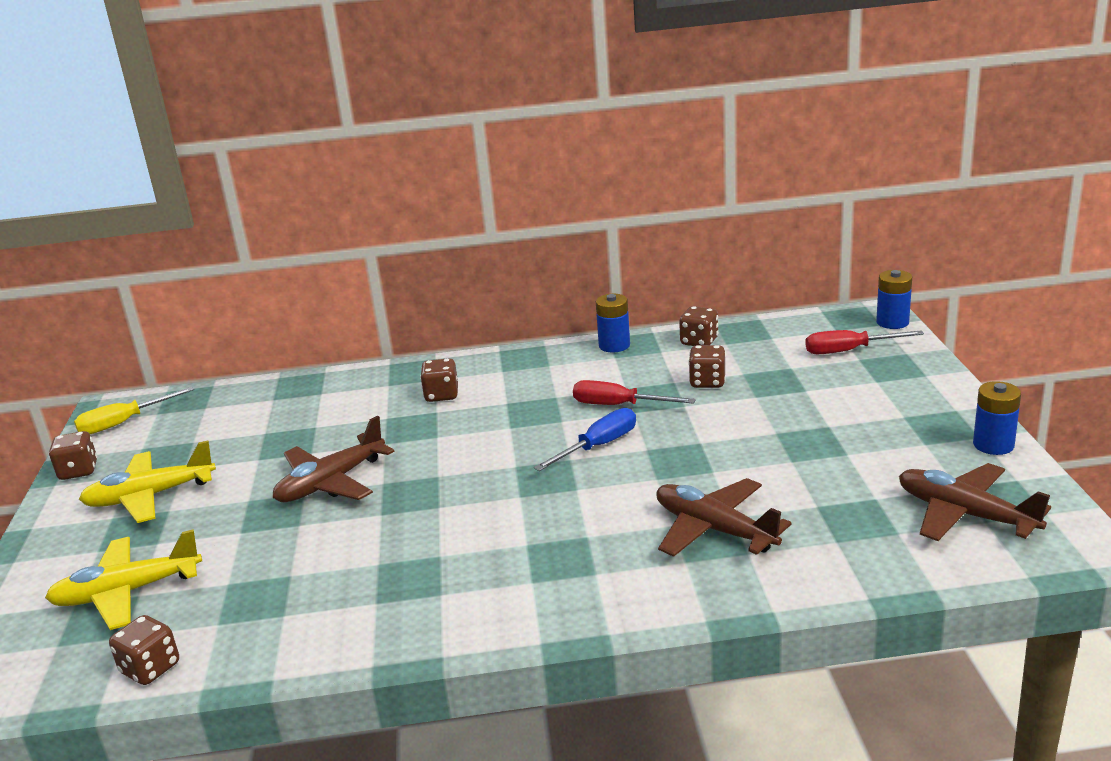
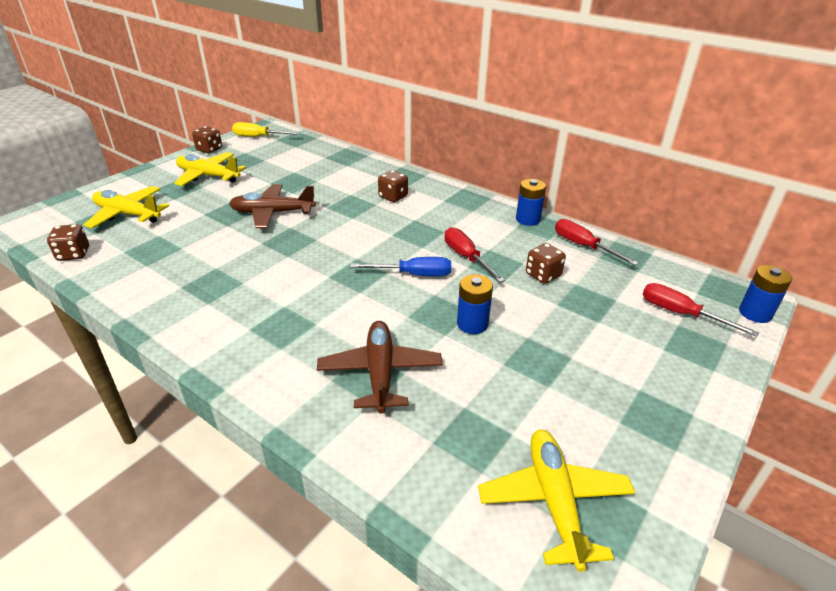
camera: 40 degrees right, 10 degrees up
brown dice [679,306,719,346] -> red screwdriver [555,219,639,266]
brown plane [899,463,1051,541] -> yellow plane [478,429,635,572]
blue battery [973,381,1021,455] -> blue battery moved to [457,274,493,334]

